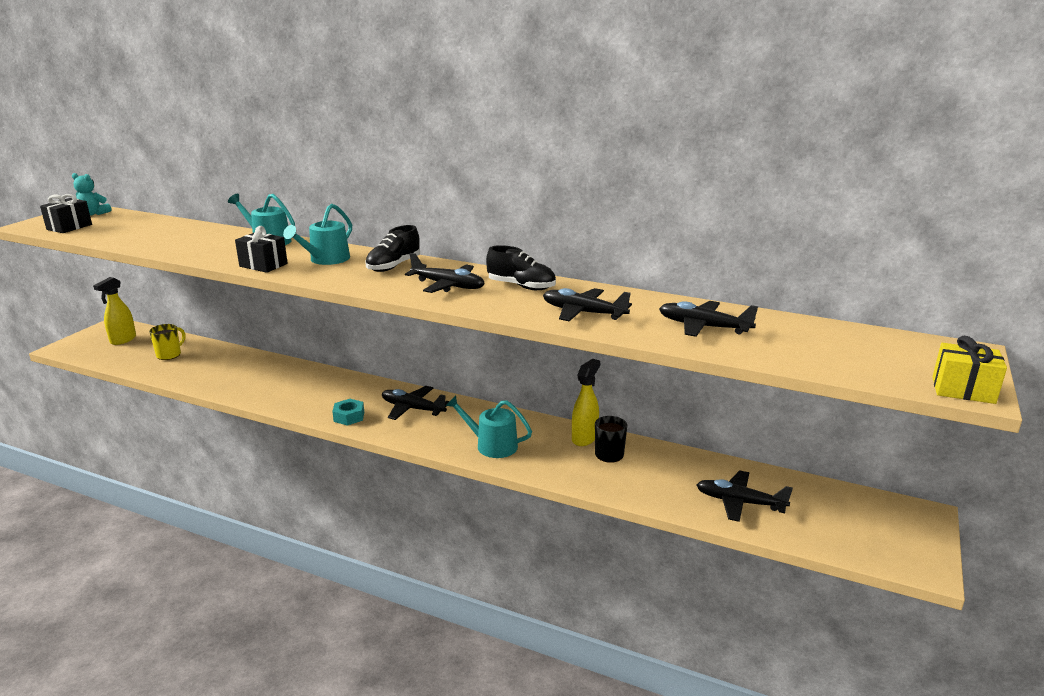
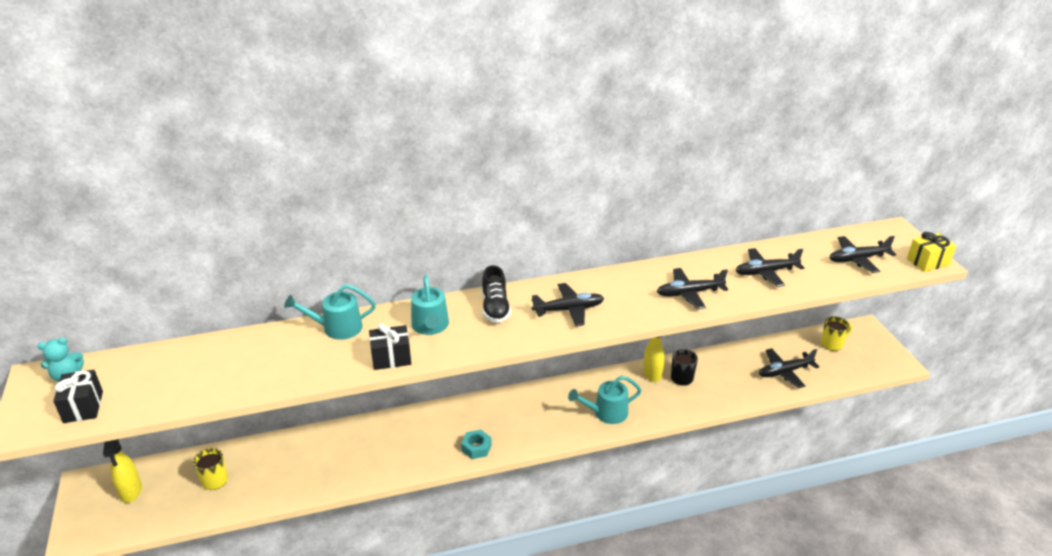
camera: 40 degrees left, 10 degrees up
black plane [382,386,449,420] -> black plane moved to [829,236,896,273]
black shoe [486,245,556,290] -> none
none -> yellow mug [821,316,852,351]

